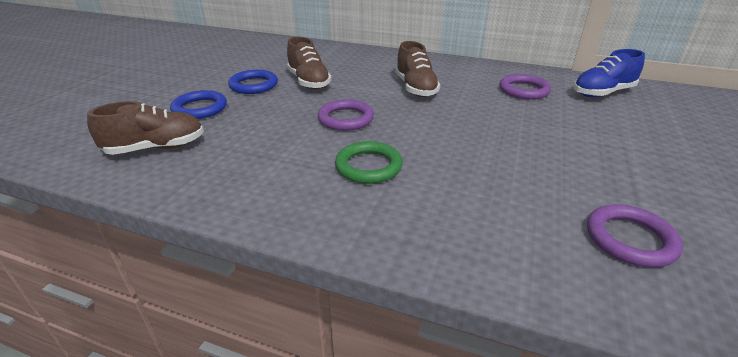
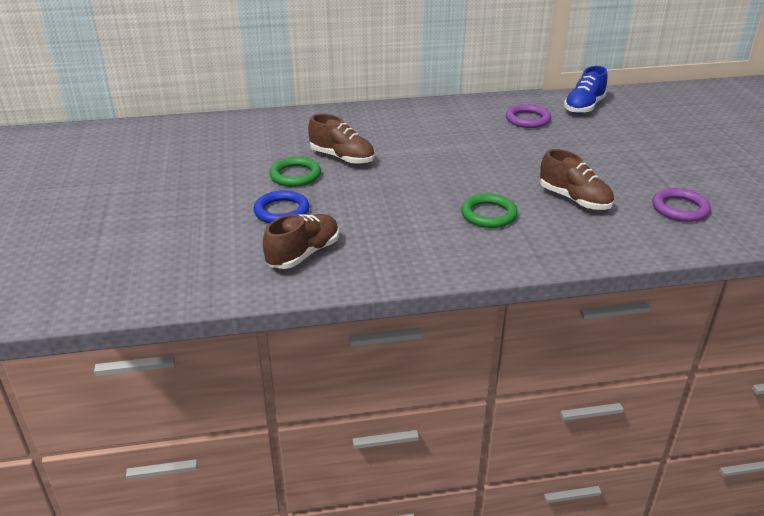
camera: 30 degrees left, 0 degrees up
blue ring [228,70,278,94] -> green ring [269,157,321,187]
purple ring [318,99,374,131] -> none
brown shoe [396,41,440,97] -> brown shoe moved to [540,149,614,210]

